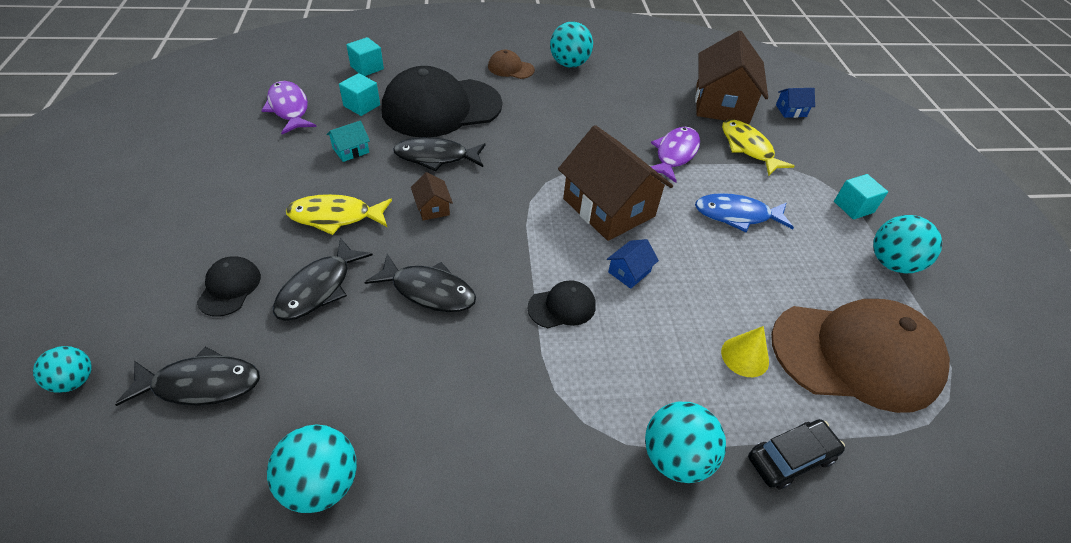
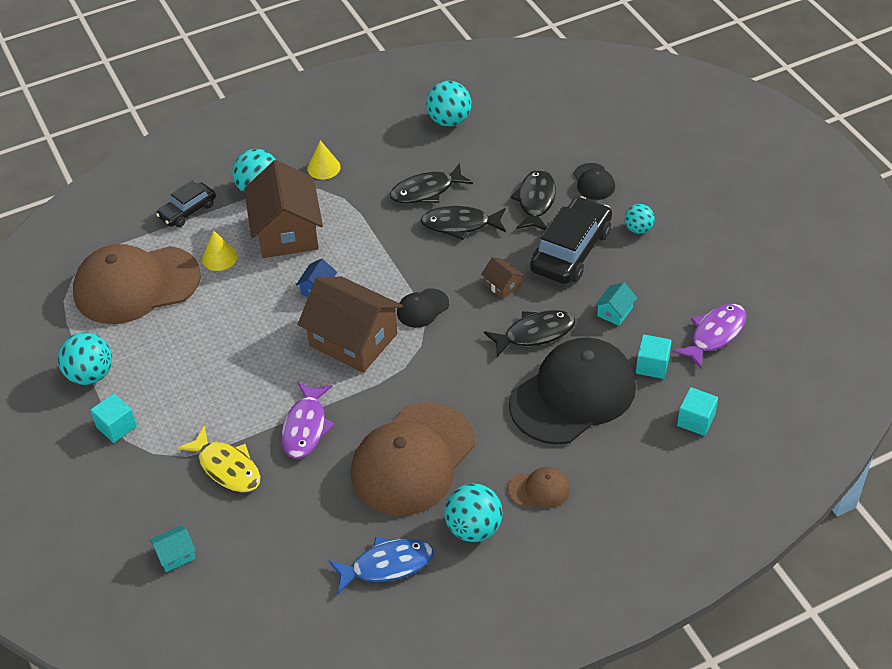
camera: 165 degrees right, 0 degrees up
turquoise ball [33,346,92,393] -> turquoise ball moved to [625,204,655,234]
black fish [115,347,260,406] -> black fish moved to [390,163,473,204]
purple fish [261,81,317,134] -> purple fish turned 90 degrees counterclockwise [673,304,747,370]
yellow fish [286,194,392,235] -> black car [530,196,612,284]
black cap [528,280,596,328] -> black cap moved to [397,288,449,328]
brown house [695,30,768,124] -> brown house moved to [244,160,323,258]
blue fish [695,193,794,232] -> blue fish moved to [329,537,433,594]
blue house [776,88,815,118] -> turquoise house [149,525,196,572]
none -> yellow cone [307,140,341,179]
none -> brown cap [351,402,475,516]

